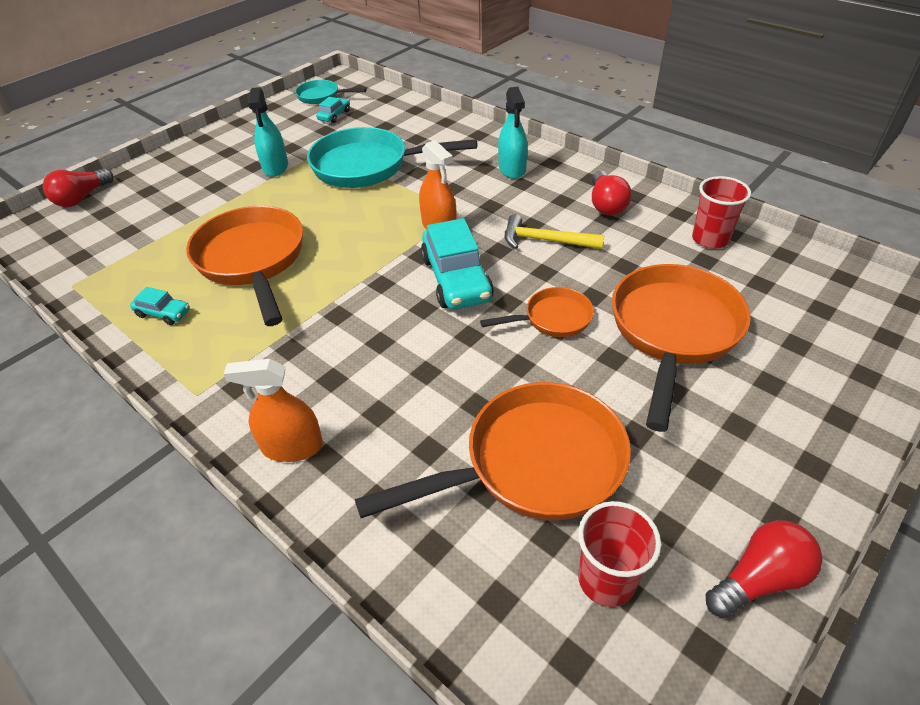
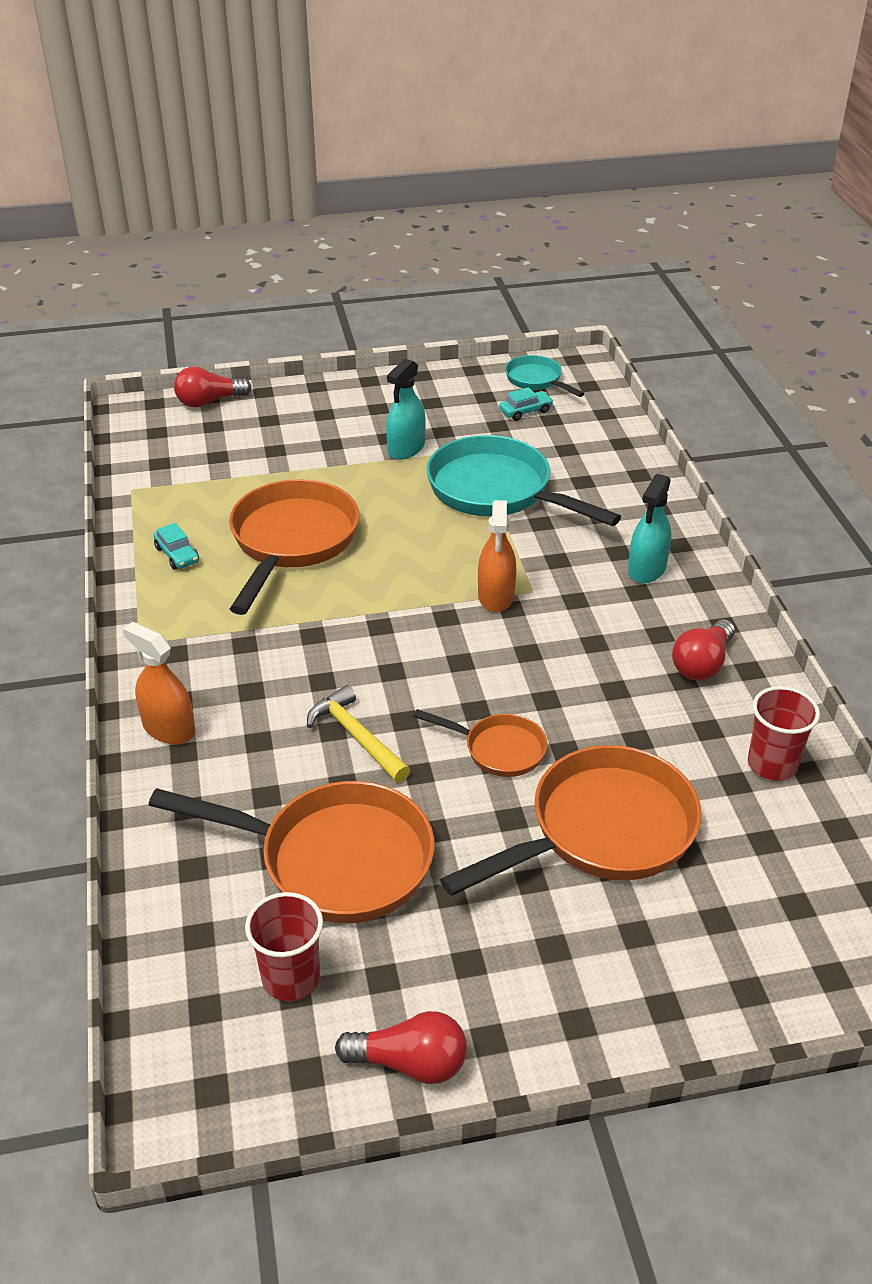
camera: 35 degrees right, 5 degrees down
turquoise car [421,218,494,310] -> none
yellow hammer [505,214,604,249] -> yellow hammer moved to [307,685,410,783]

